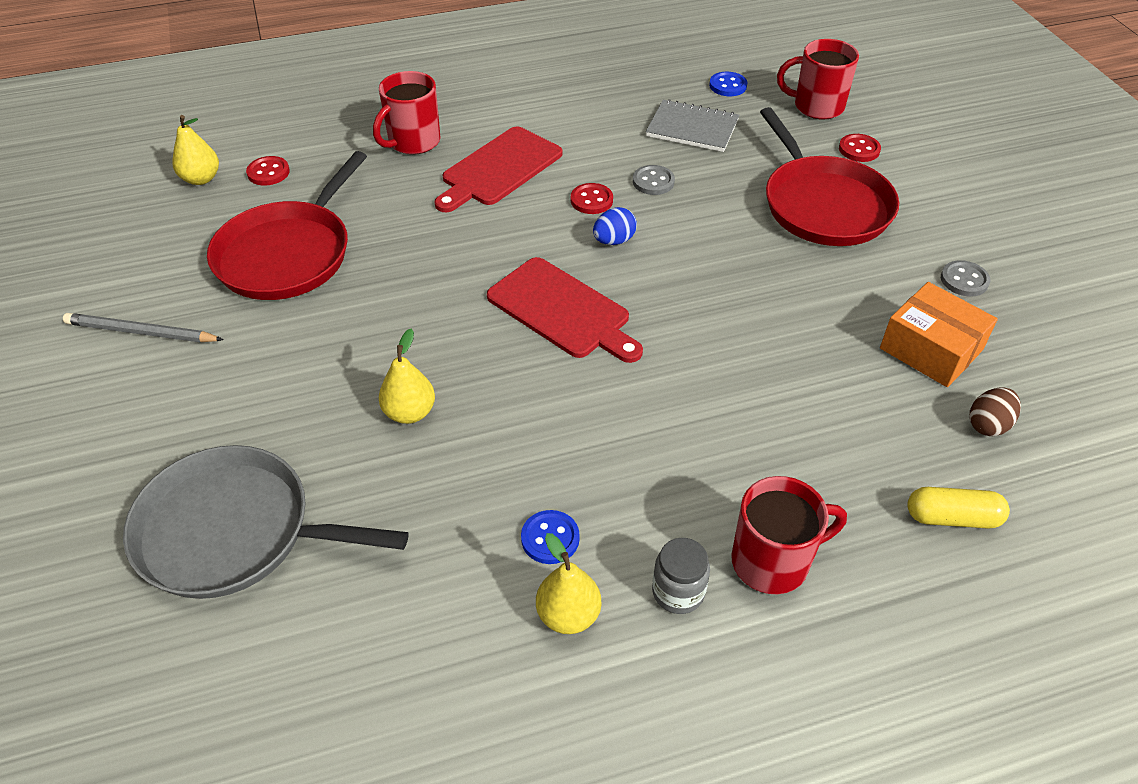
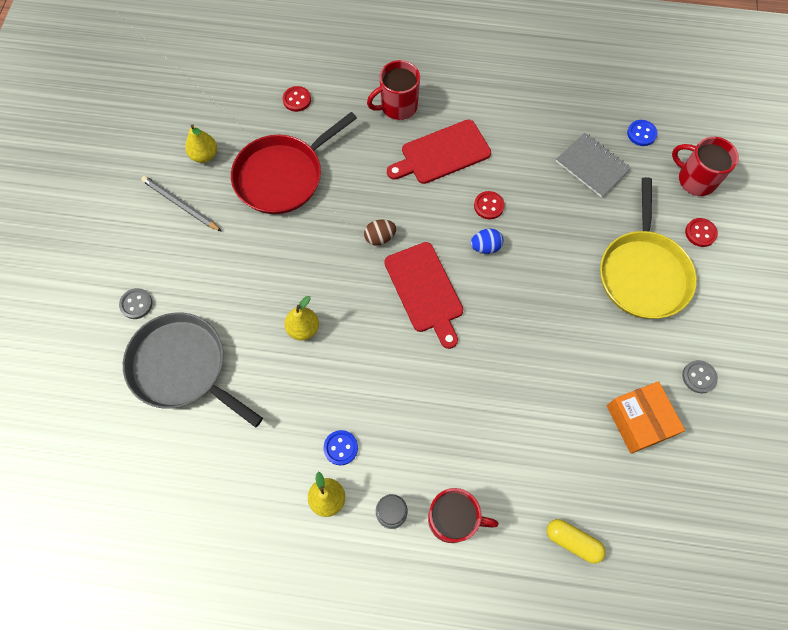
camera: 25 degrees right, 20 degrees up
yellow pear [172,115,219,185] -> yellow pear moved to [185,124,217,163]
grey button [633,165,675,195] -> grey button moved to [119,288,153,319]
red pan [760,107,899,246] -> yellow pan [600,177,697,319]
brown egg [970,387,1021,436] -> brown egg moved to [364,219,396,246]

